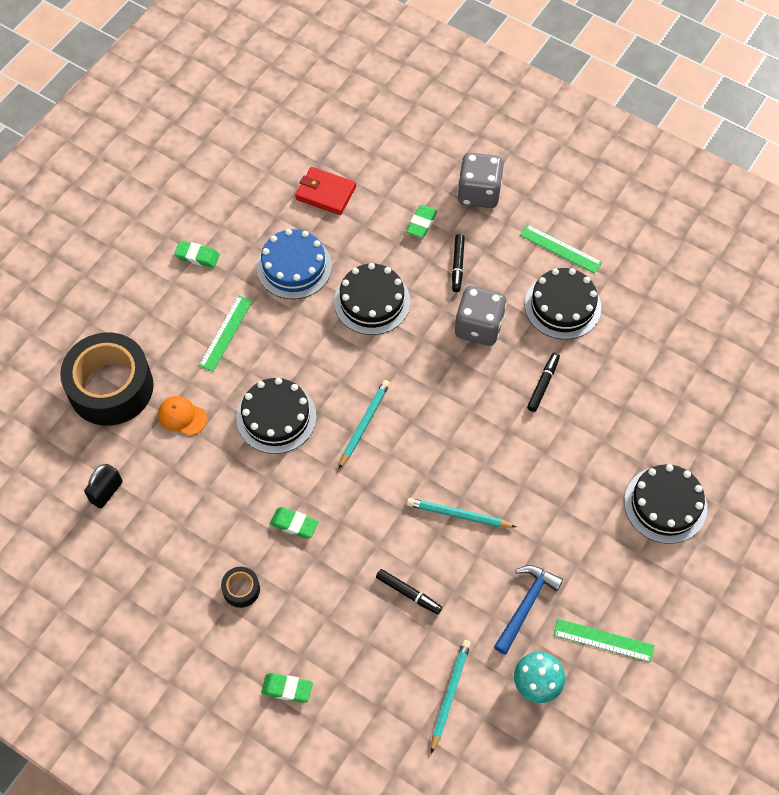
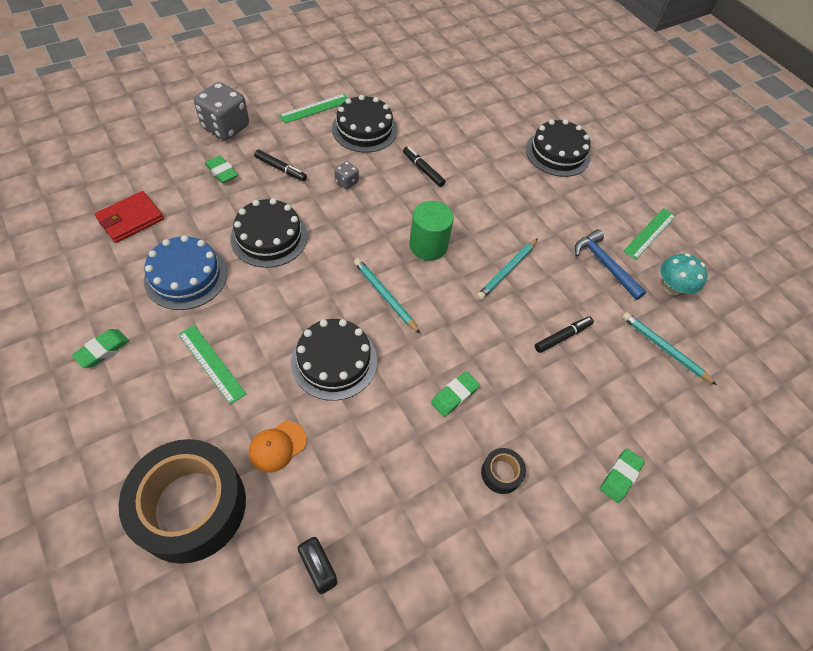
camera: 70 degrees left, 5 degrees down
grey dice [455,286,507,346] -> grey dice [335,161,359,189], size x0.48
none -> green cylinder [410,201,454,261]

